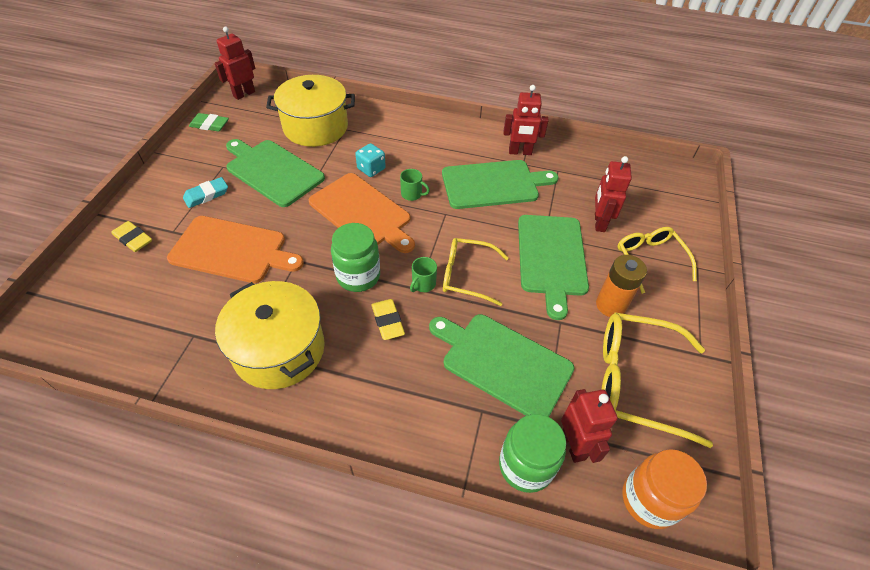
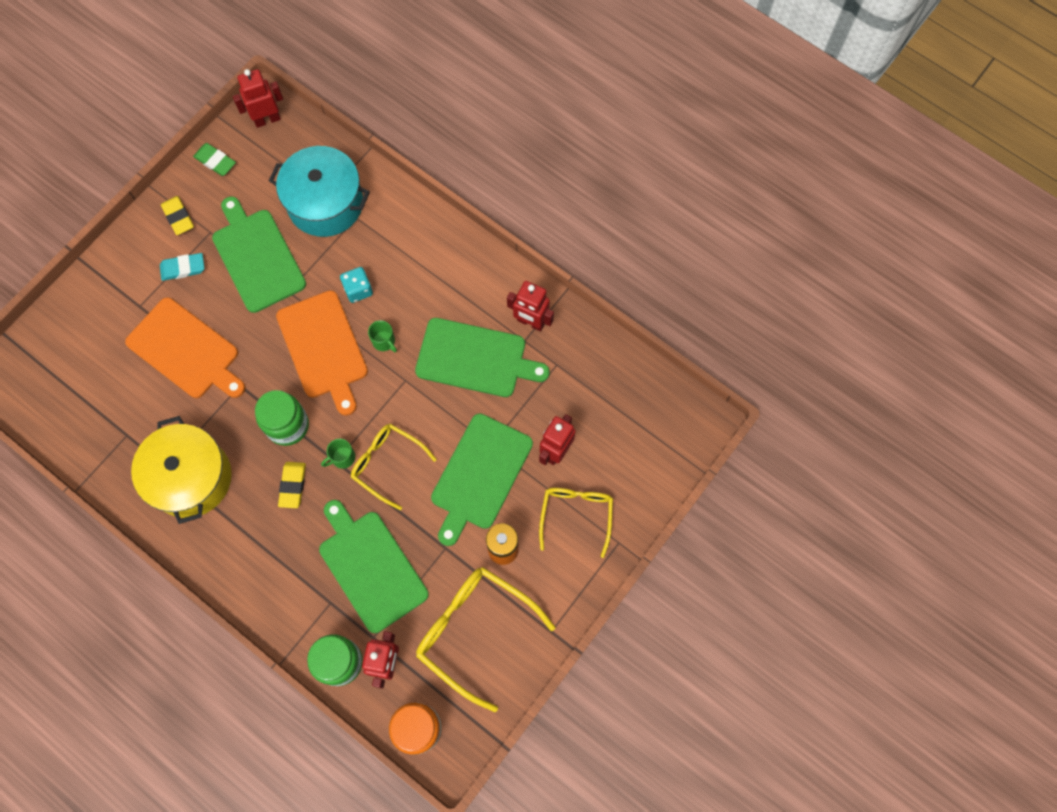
camera: 25 degrees right, 20 degrees up
yellow eraser [111,221,152,252] -> yellow eraser moved to [161,196,194,235]
yellow pot [266,75,355,147] -> turquoise pot [269,146,370,237]

